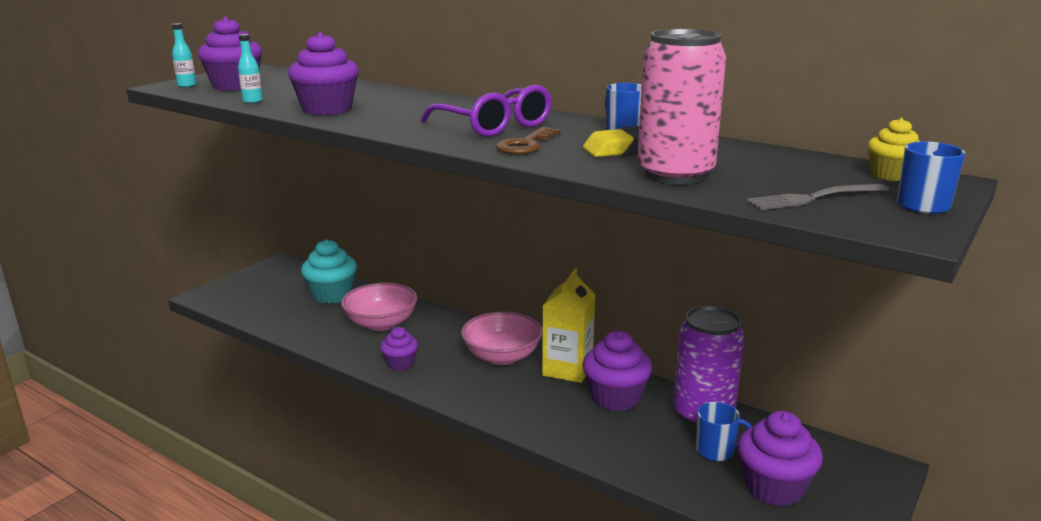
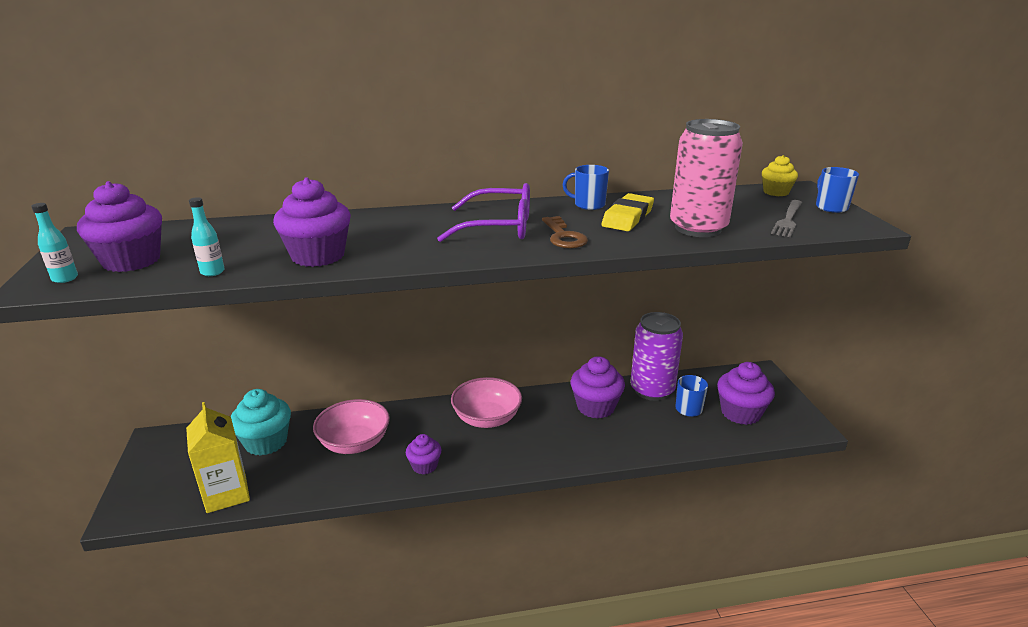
camera: 45 degrees left, 5 degrees up
yellow carton [542,268,596,383] -> yellow carton moved to [186,402,250,513]

